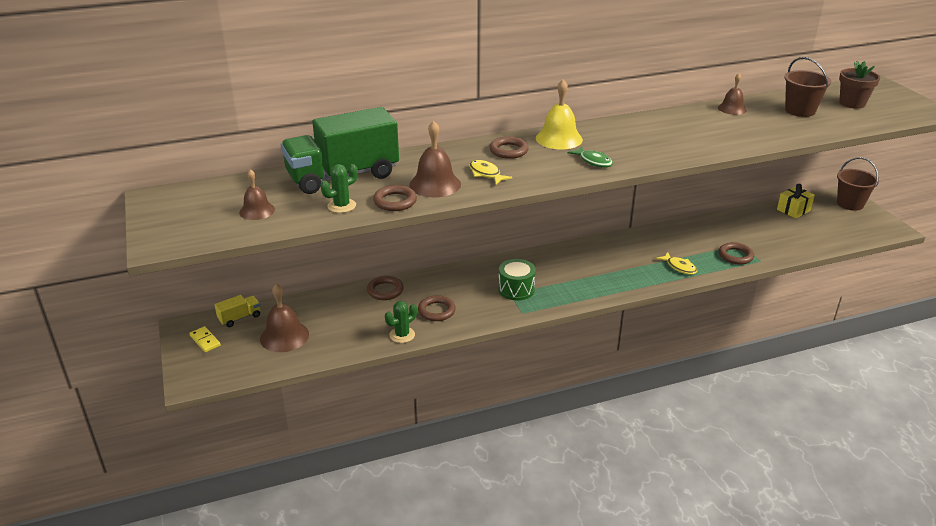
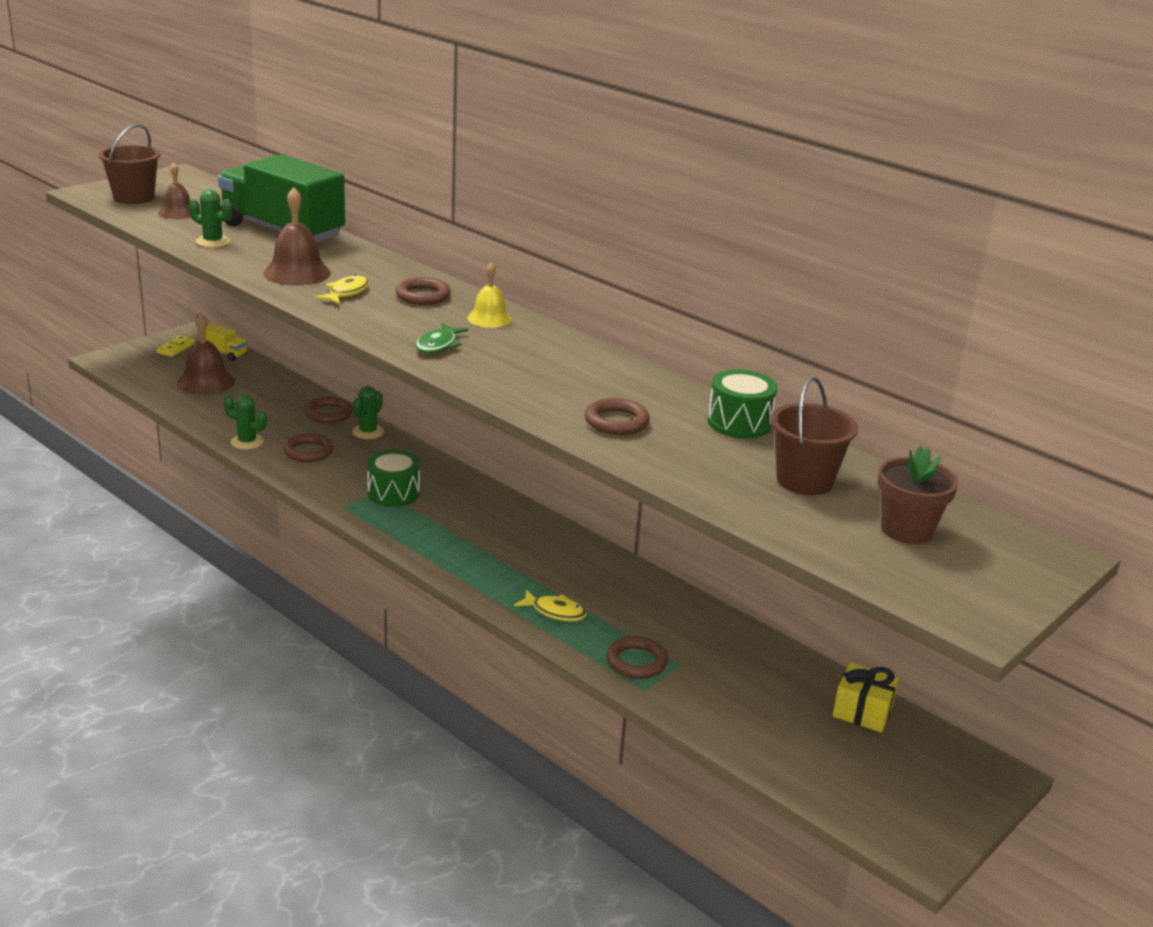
camera: 60 degrees right, 5 degrees down
brown ring [373,185,417,211] -> brown ring moved to [585,398,650,435]
yellow bell [536,79,583,149] -> yellow bell [467,262,512,328], size x0.64
yellow fish [656,252,697,275] -> yellow fish turned 90 degrees counterclockwise [514,589,587,621]
brown bell [718,73,747,115] -> green drum [707,370,778,439]
brown bucket [837,157,879,211] -> brown bucket moved to [98,124,161,204]
none -> green cactus [352,386,384,439]

